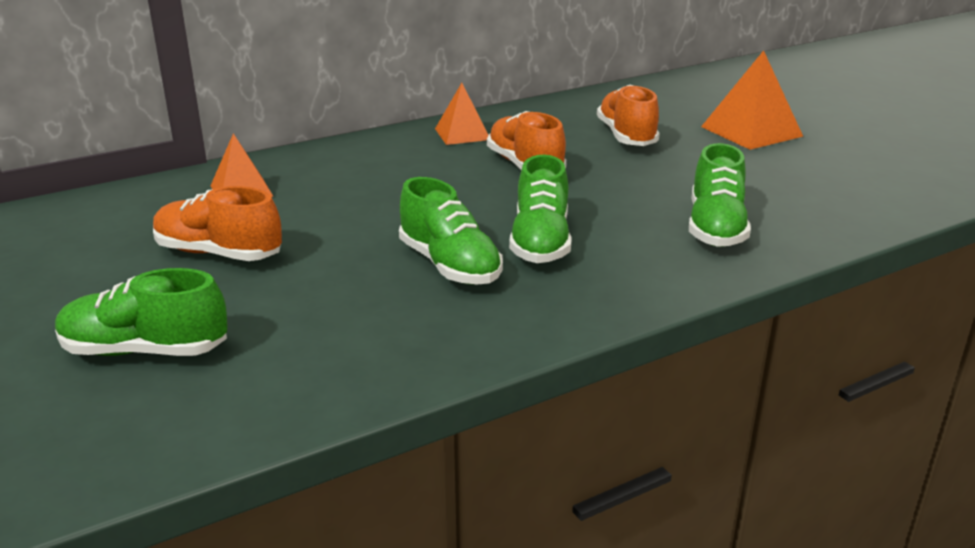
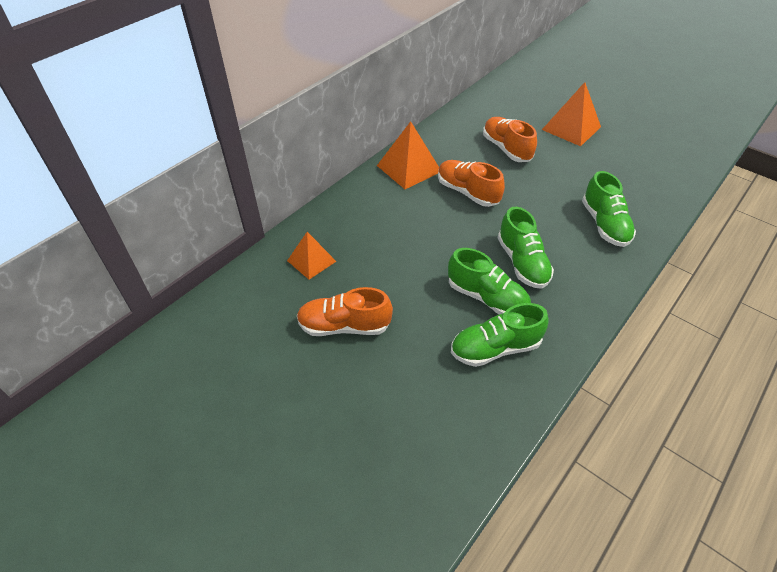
camera: 20 degrees left, 20 degrees up
green shoe [55,268,228,356] -> green shoe moved to [451,303,549,367]
orange pyramid [435,83,488,145] -> orange pyramid [377,121,439,189], size x1.55

